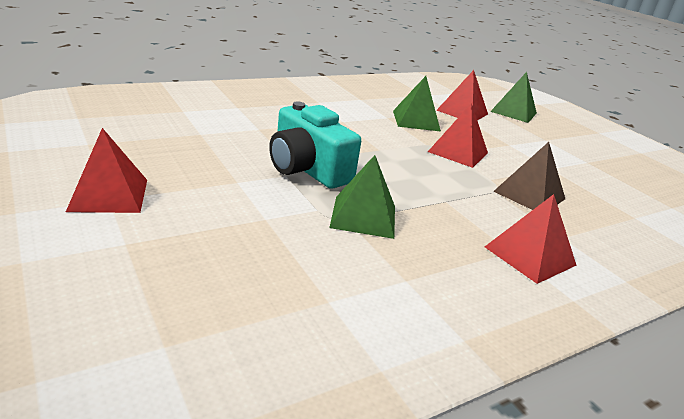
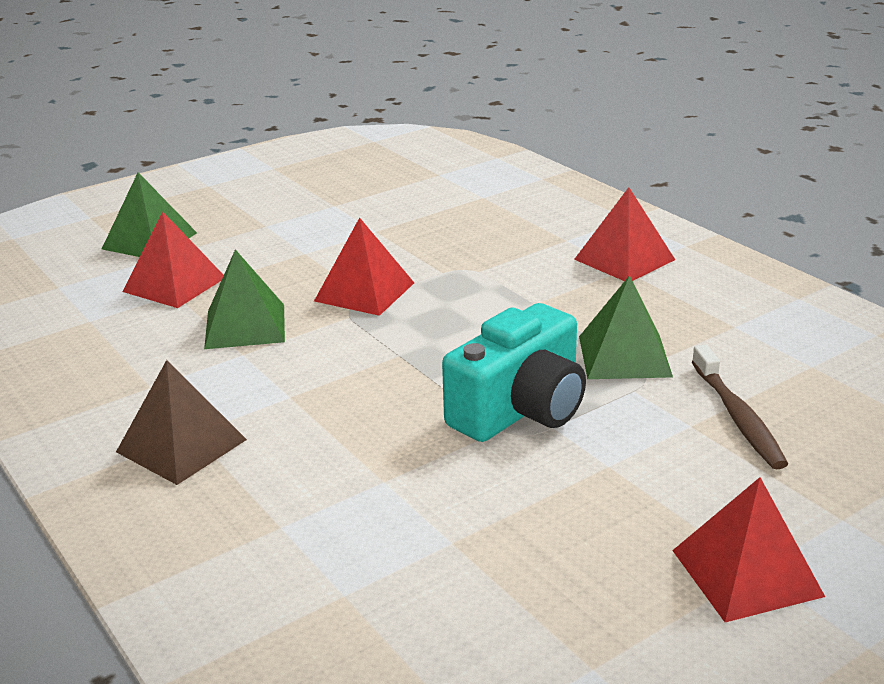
camera: 90 degrees left, 0 degrees up
brown pyramid [493,142,565,210] -> brown pyramid moved to [116,360,247,485]
none -> brown toothbrush [692,345,788,469]

